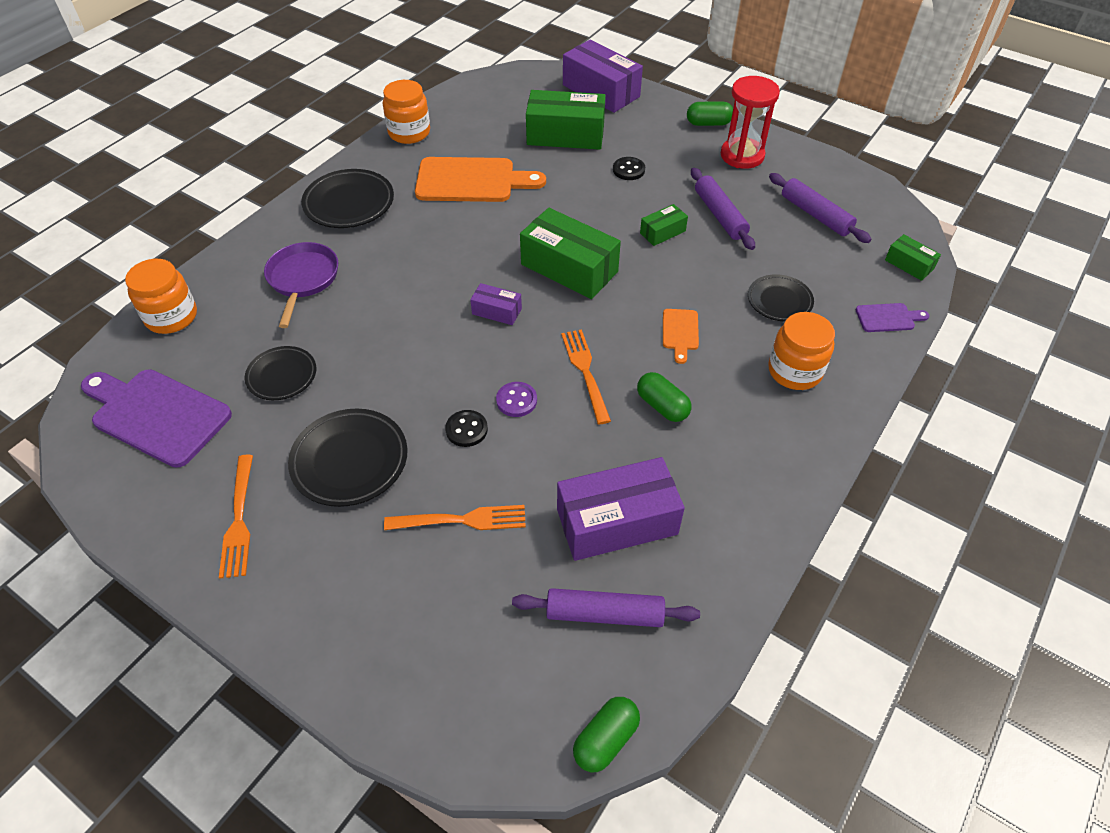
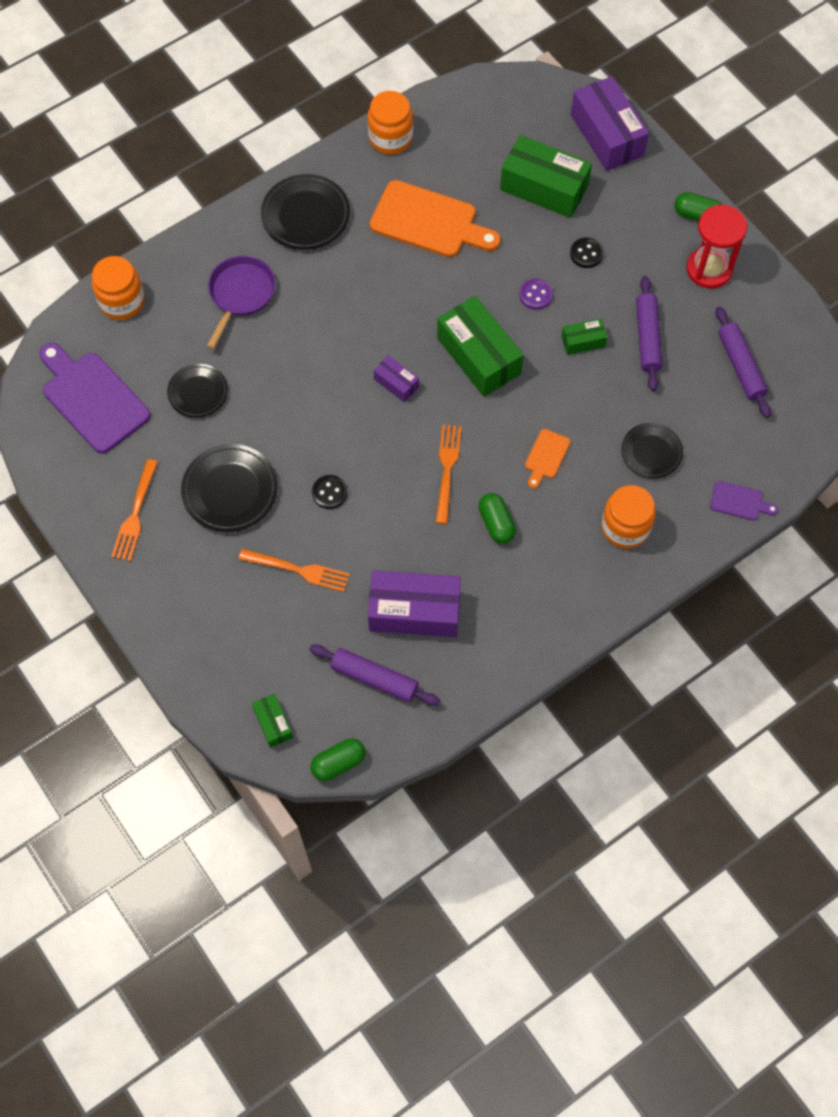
camera: 20 degrees right, 15 degrees up
purple button [496,382,537,417] -> purple button moved to [519,278,553,310]
green box [885,234,941,281] -> green box moved to [252,693,293,748]

